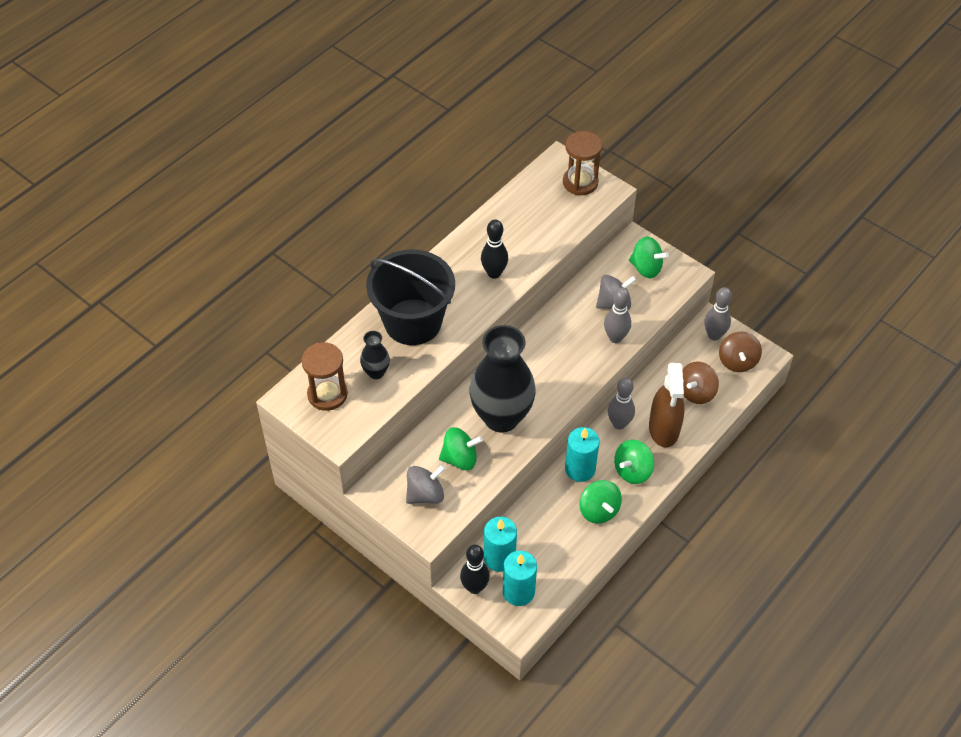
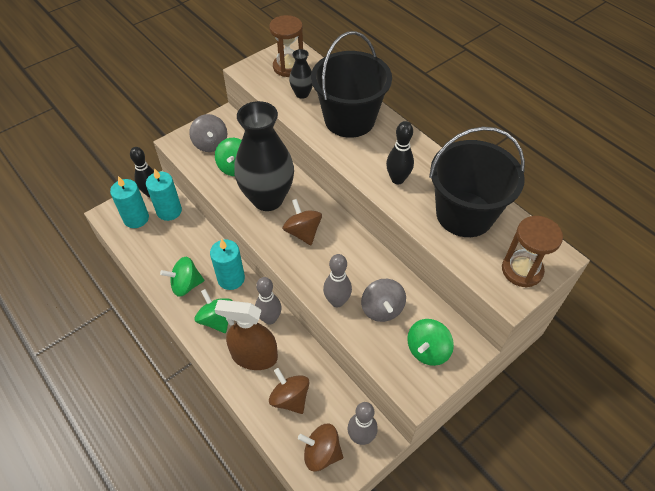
camera: 100 degrees right, 0 degrees up
none -> brown spinning top [283,199,322,245]
none -> black bucket [429,127,525,237]

